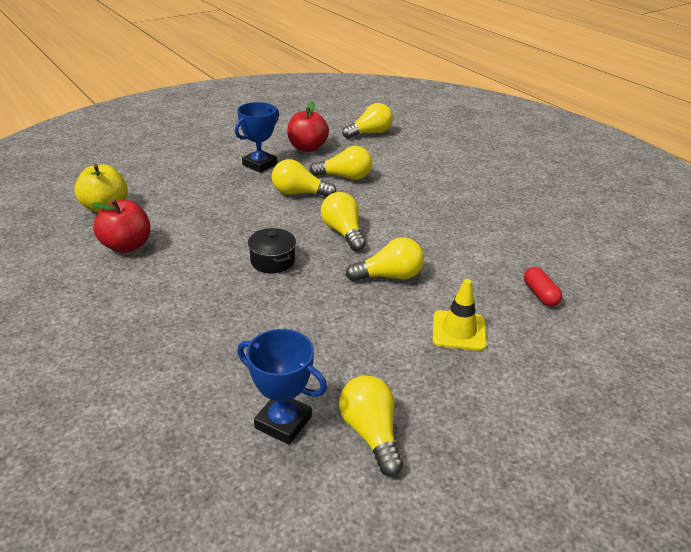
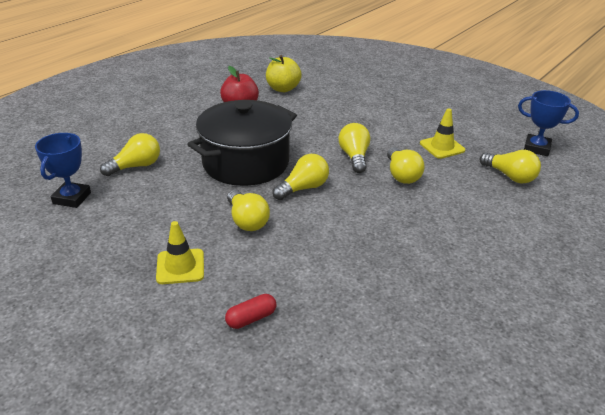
camera: 75 degrees right, 0 degrees up
blue trophy [235,102,279,173] -> blue trophy moved to [518,90,579,156]
black pot [248,228,296,273] -> black pot [187,100,297,186], size x2.44
red apple [287,101,329,152] -> yellow traffic cone [420,108,465,159]
yellow light bulb [339,375,403,476] -> yellow light bulb moved to [100,133,160,176]

